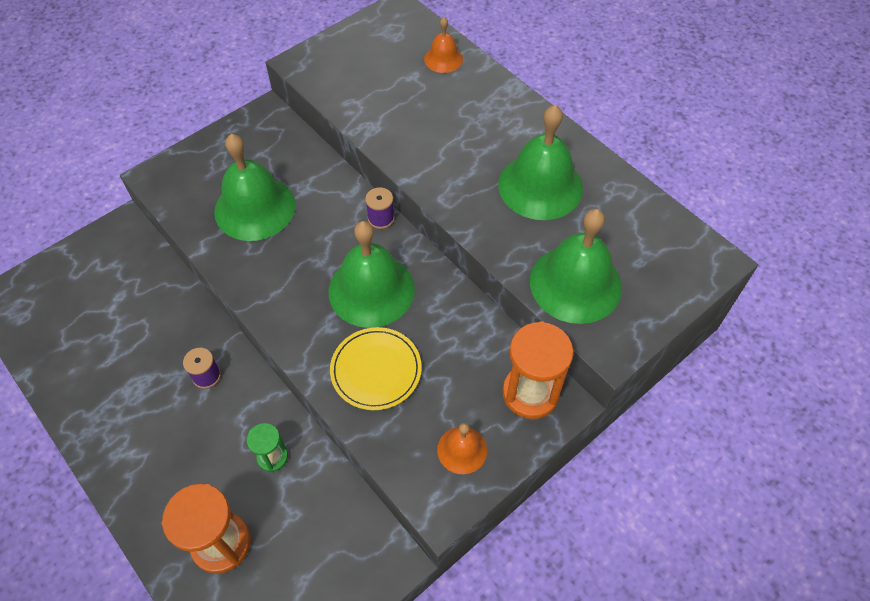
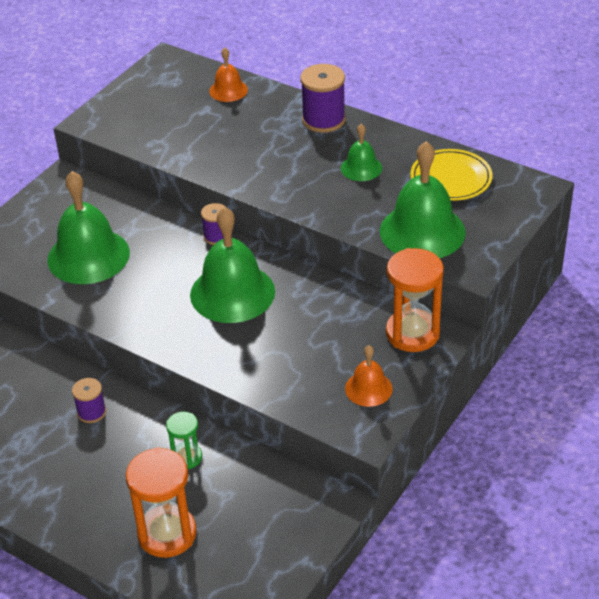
camera: 15 degrees left, 15 degrees down
yellow plate [330,327,422,410] -> yellow plate moved to [410,149,492,201]
green bell [498,105,583,220] -> green bell [341,124,382,181], size x0.52
none -> purple spool [300,64,346,133]

